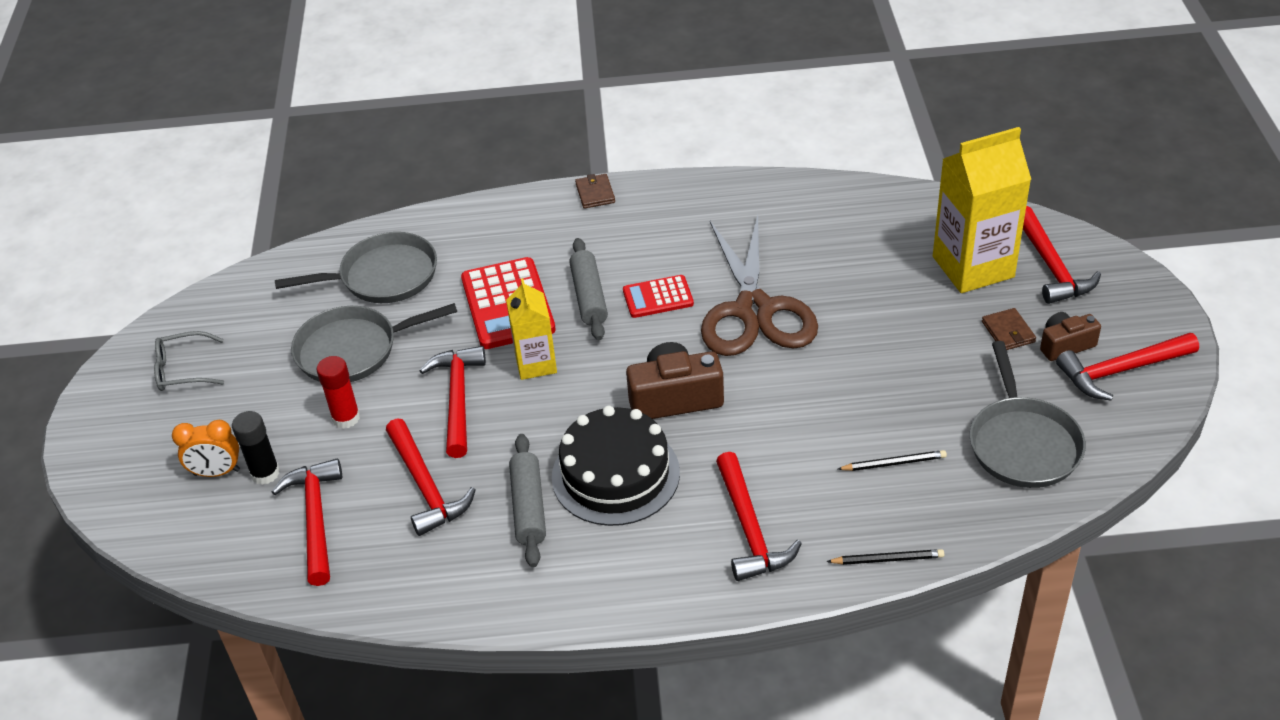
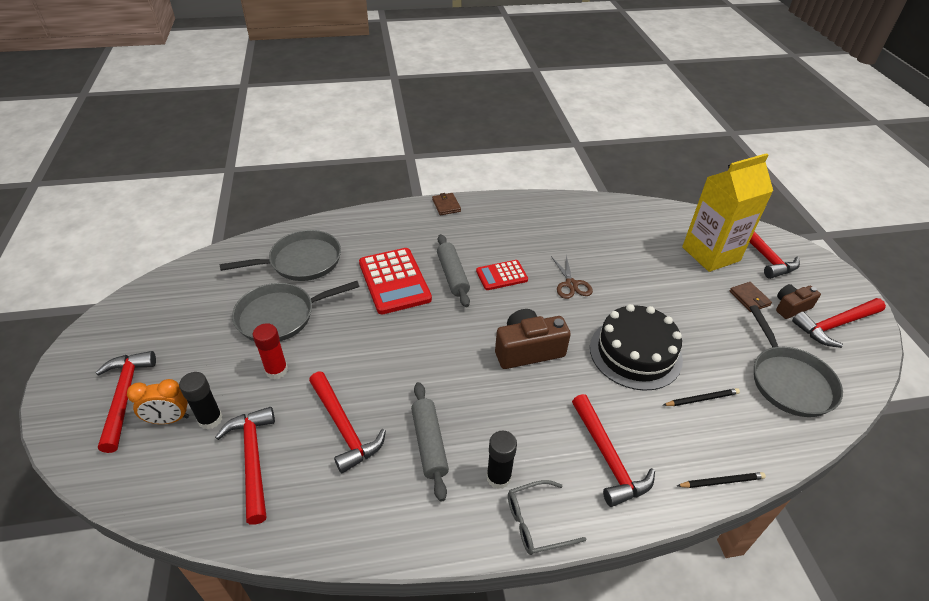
camera: 10 degrees left, 0 degrees up
grey glasses [154,331,224,391] -> grey glasses moved to [508,480,586,555]
red hammer [419,346,486,458] -> red hammer moved to [95,351,156,453]
yellow carton [506,279,557,380] -> none
black cake [552,406,680,526] -> black cake moved to [590,304,683,391]
brown scissors [701,215,818,356] -> brown scissors [551,256,593,299], size x0.44
none -> black glue stick [486,430,517,489]

